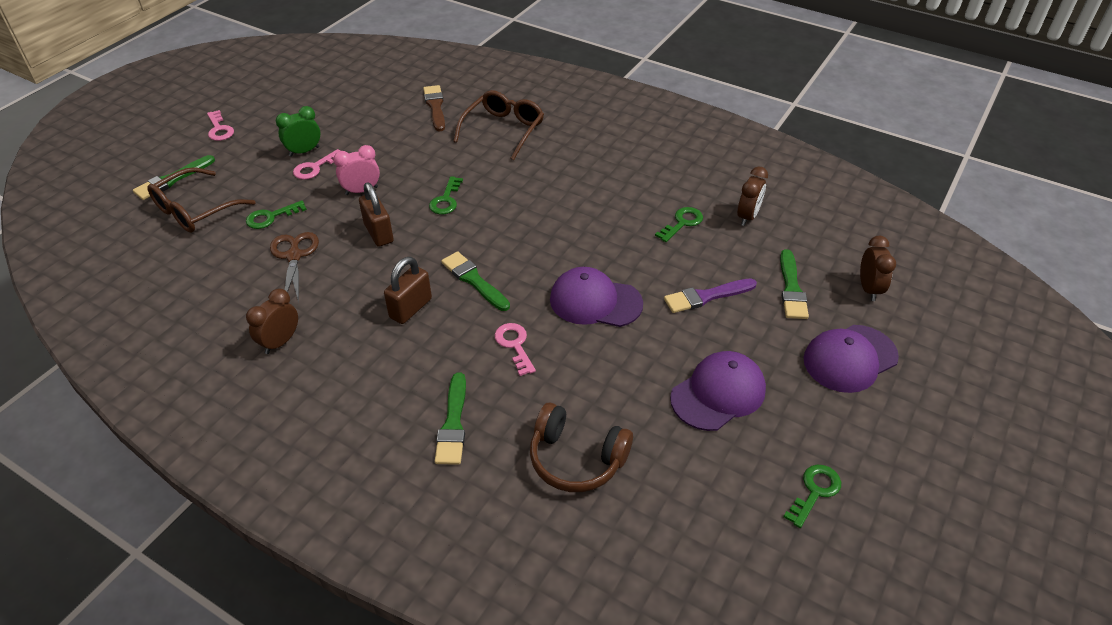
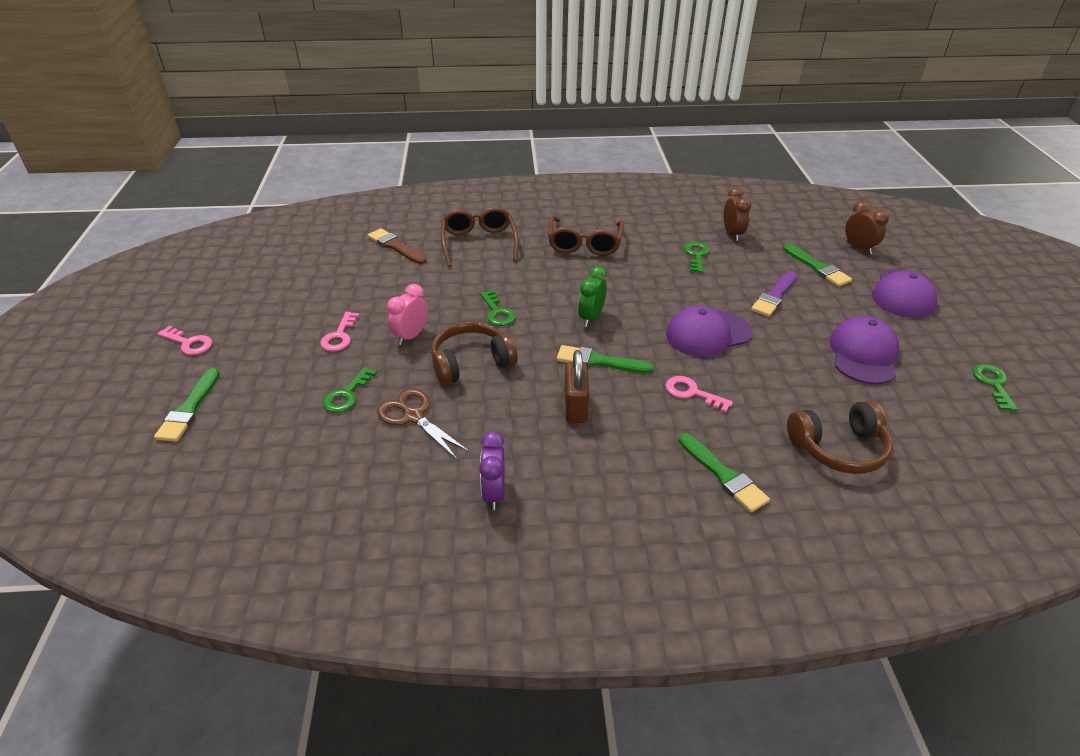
camera: 35 degrees left, 5 degrees down
brown glasses [147,167,256,233] -> brown glasses moved to [548,216,624,256]
brown clock [246,289,298,354] -> purple clock [479,431,505,510]
green clock [276,106,320,157] -> green clock moved to [578,266,607,327]
brown padlock [359,183,394,247] -> brown headphones [431,322,518,385]

